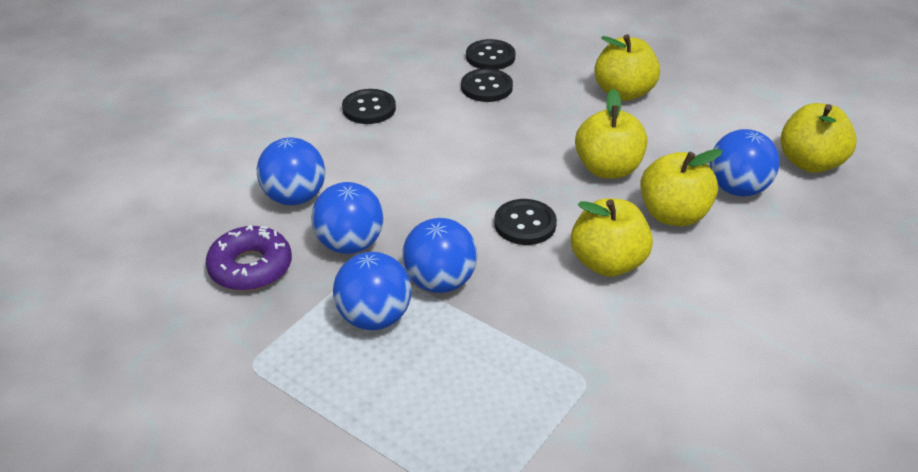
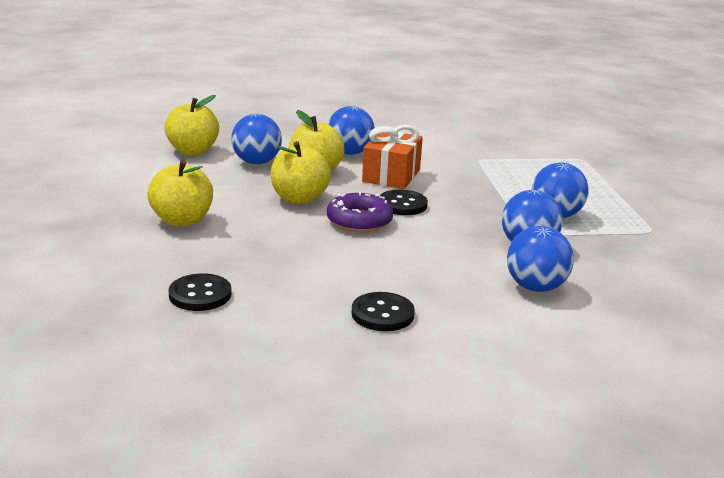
camera: 135 degrees left, 15 degrees down
purple donut [205,225,292,291] -> purple donut moved to [327,192,393,232]
blue ball [402,218,477,293] -> blue ball moved to [328,106,375,155]
black button [461,68,513,102] -> none
yellow apple [571,198,653,277] -> orange gift [362,125,423,189]

